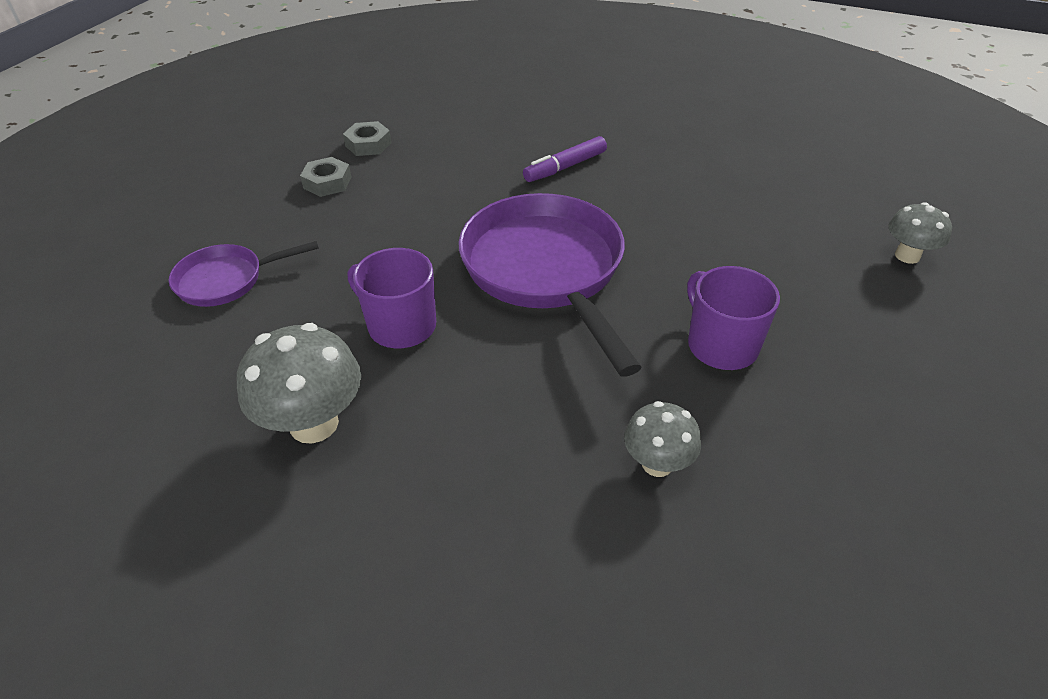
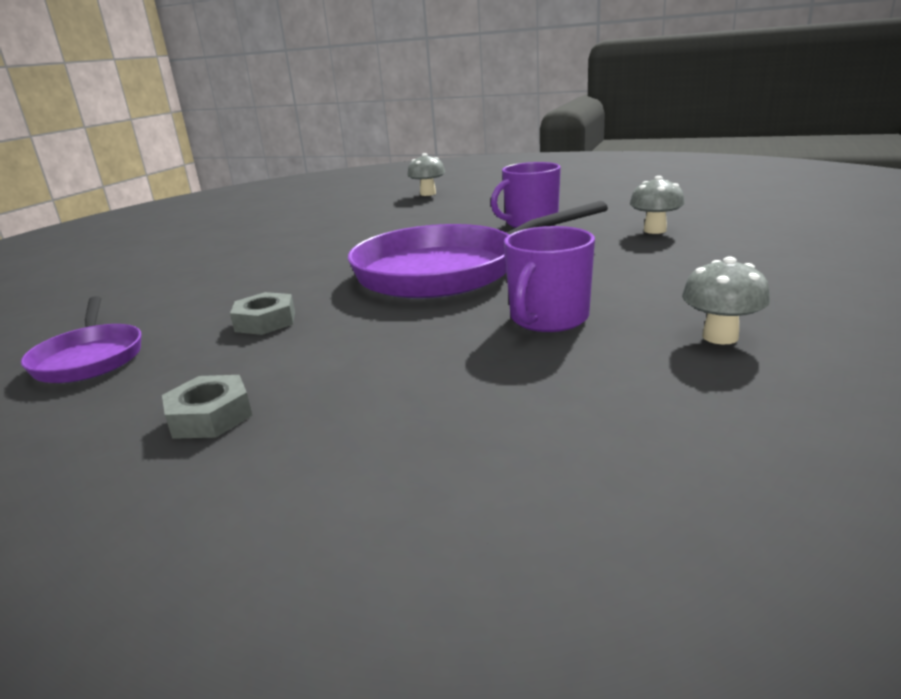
camera: 90 degrees left, 20 degrees down
purple pan [169,241,319,307] -> purple pan moved to [21,296,141,383]
grey mushroom [237,323,361,443] -> grey mushroom [682,257,770,344], size x0.61
grey nut [343,121,391,156] -> grey nut moved to [230,292,295,335]
purple marker [523,136,607,182] -> none

